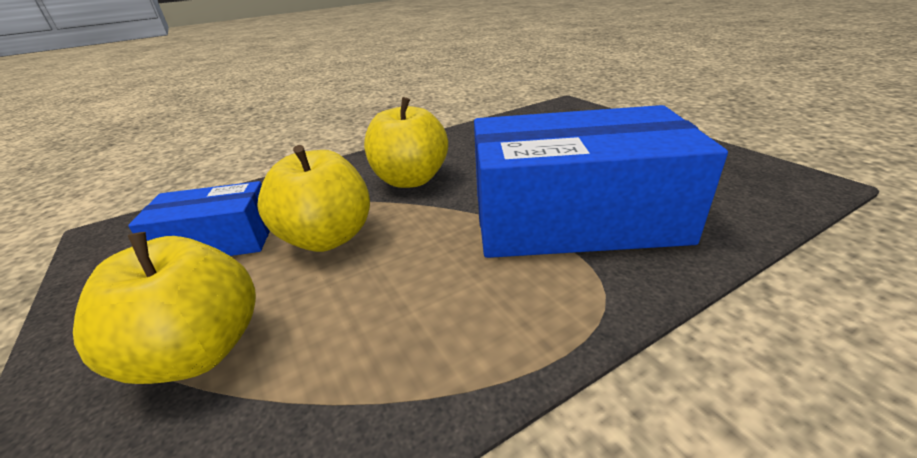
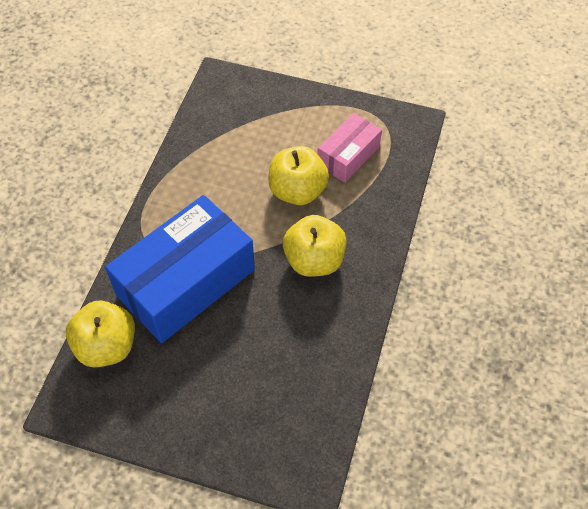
camera: 135 degrees right, 25 degrees up
yellow apple [73,232,256,384] -> yellow apple moved to [66,301,135,367]
blue box [128,181,270,256] -> pink box [318,113,382,183]

